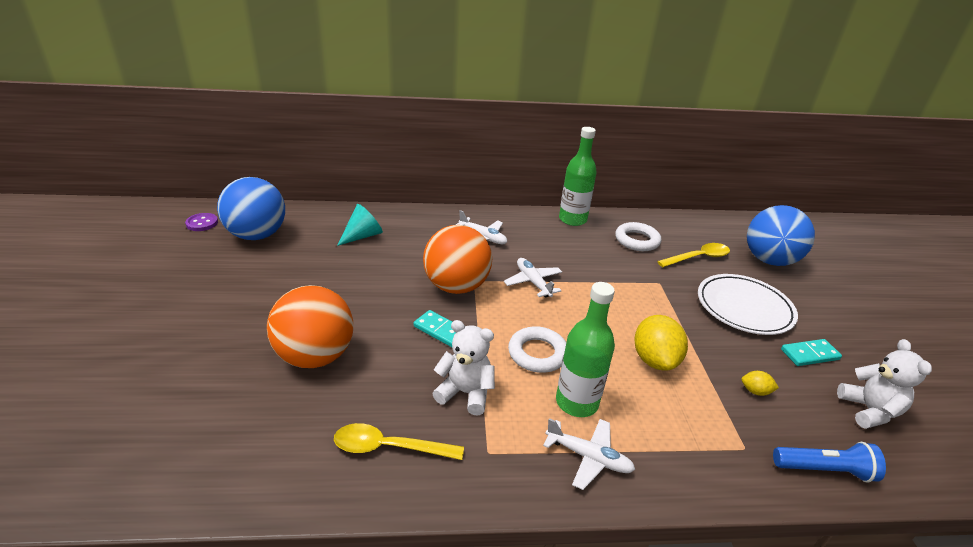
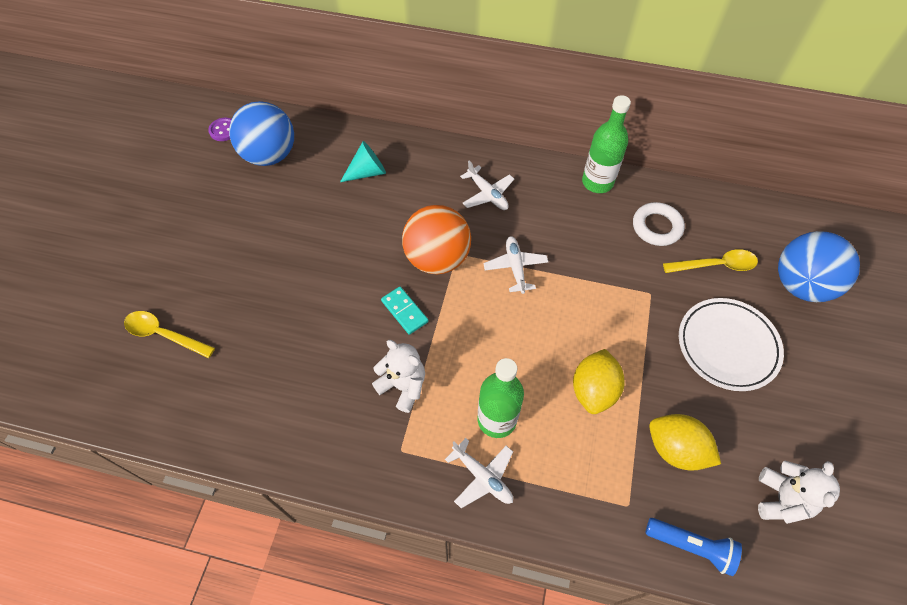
camera: 20 degrees right, 25 degrees up
orange ball [267,285,353,368] -> none
yellow spoon [334,423,464,460] -> yellow spoon moved to [124,311,215,358]
white ring [508,326,566,373] -> none
yellow lemon [741,371,779,396] -> yellow lemon [649,414,721,471], size x2.14
turquoise domino [781,339,842,366] -> none

